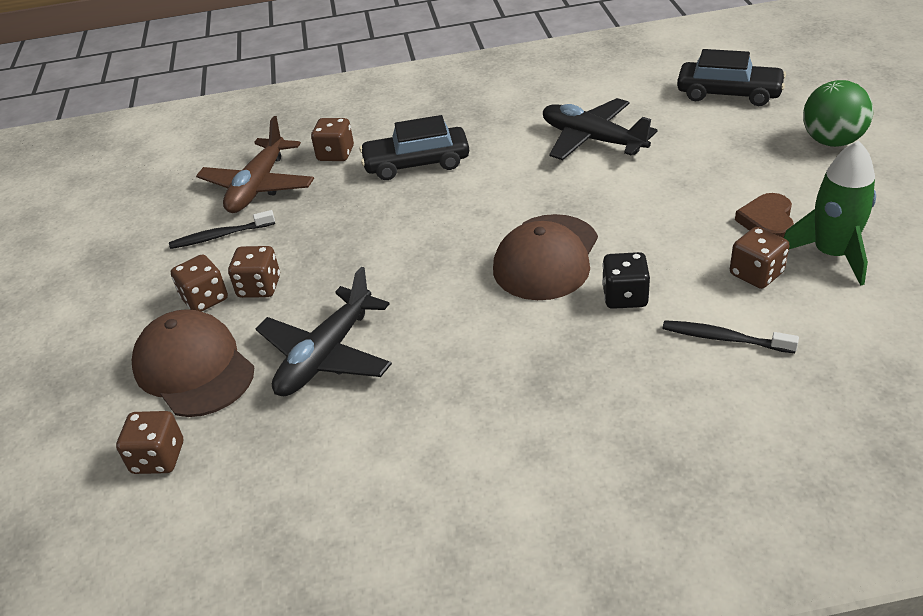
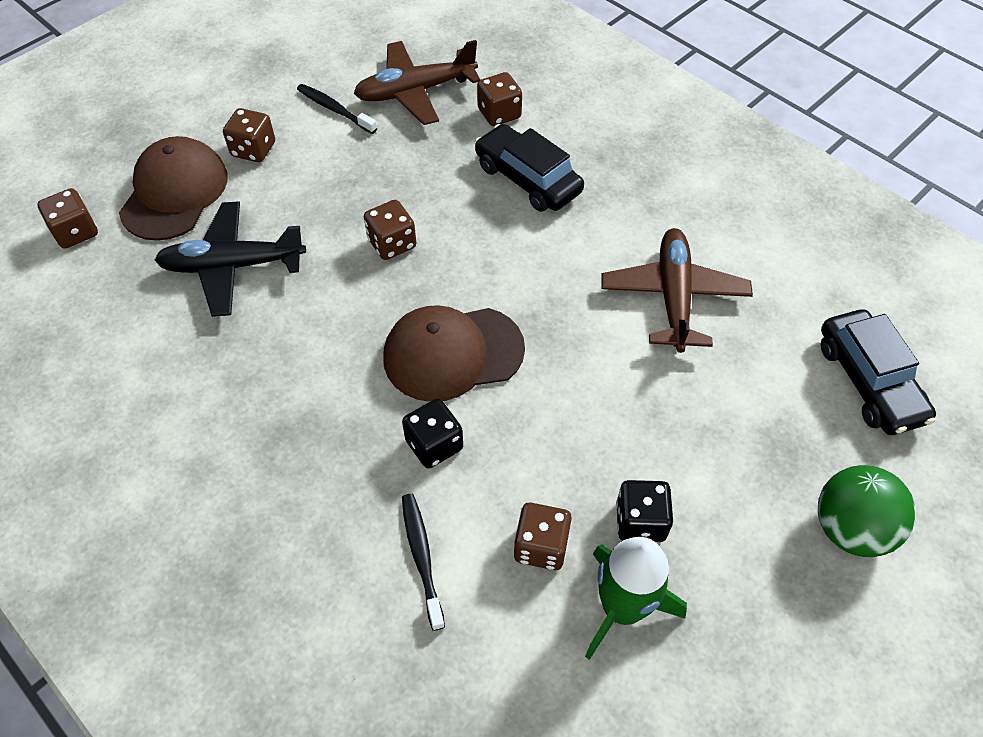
camera: 50 degrees right, 15 degrees up
brown dice [228,246,280,298] -> brown dice moved to [364,200,416,260]
black plane [543,98,658,160] -> brown plane [601,228,753,353]
brown heart [735,193,794,238] -> black dice [616,480,673,542]

